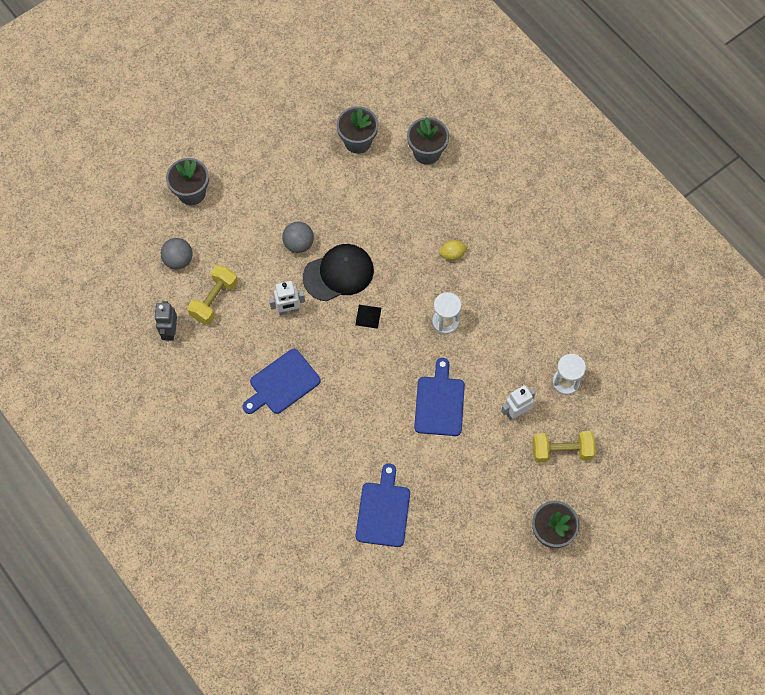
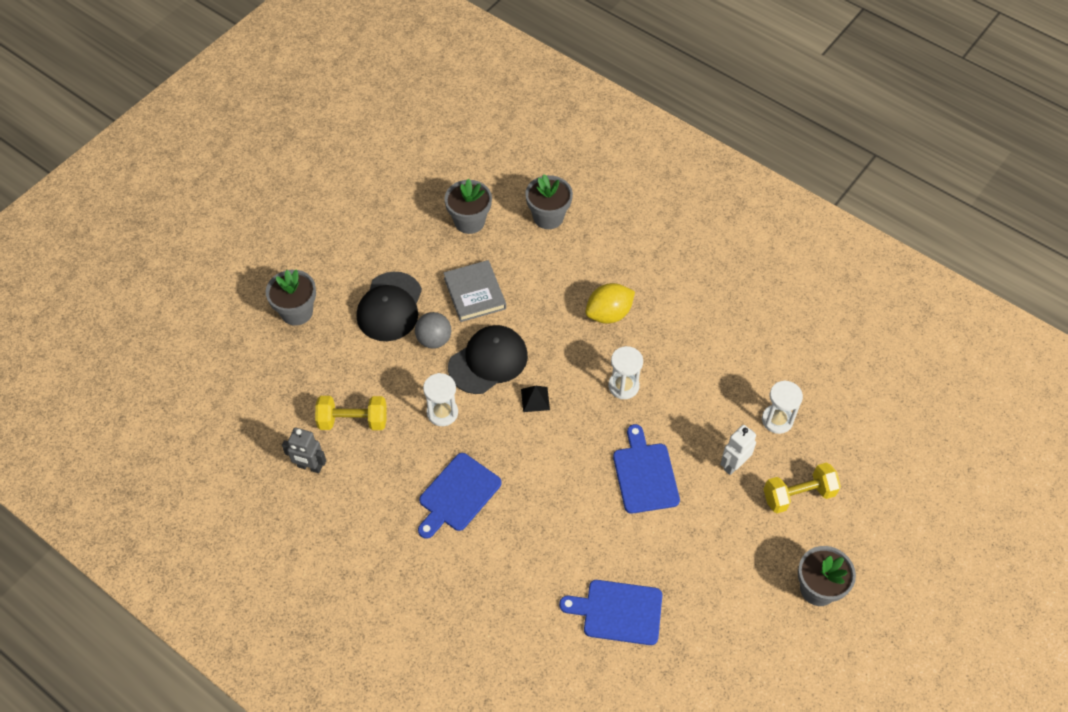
camera: 15 degrees left, 10 degrees down
grey robot [154,301,177,341] -> grey robot turned 60 degrees counterclockwise [282,428,326,473]
grey ball [161,238,192,269] -> none
yellow dumbbell [187,265,238,325] -> yellow dumbbell turned 75 degrees clockwise [315,396,387,430]
white robot [269,281,305,315] -> white hourglass [423,373,458,426]
blue cutting board [356,463,410,547] -> blue cutting board turned 75 degrees counterclockwise [559,580,662,645]
yellow lemon [439,240,468,260] -> yellow lemon [585,283,635,324], size x1.67
none -> black cap [356,272,422,341]
none -> grey book [443,260,506,322]

